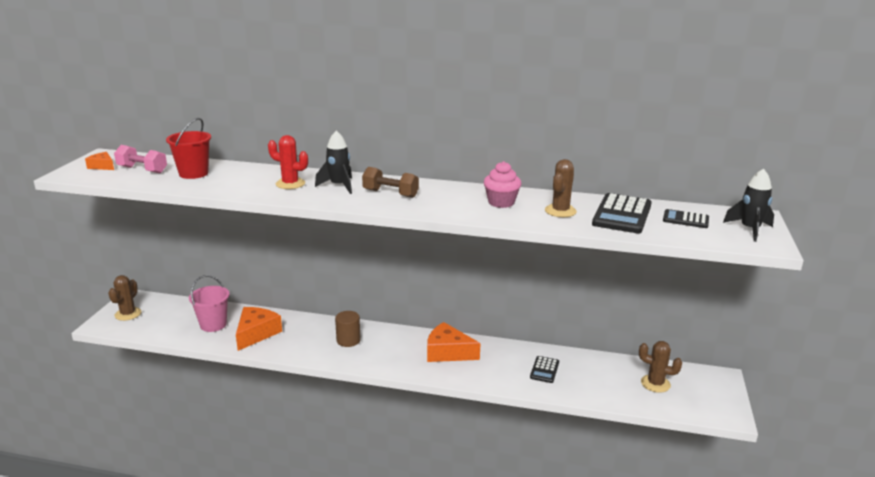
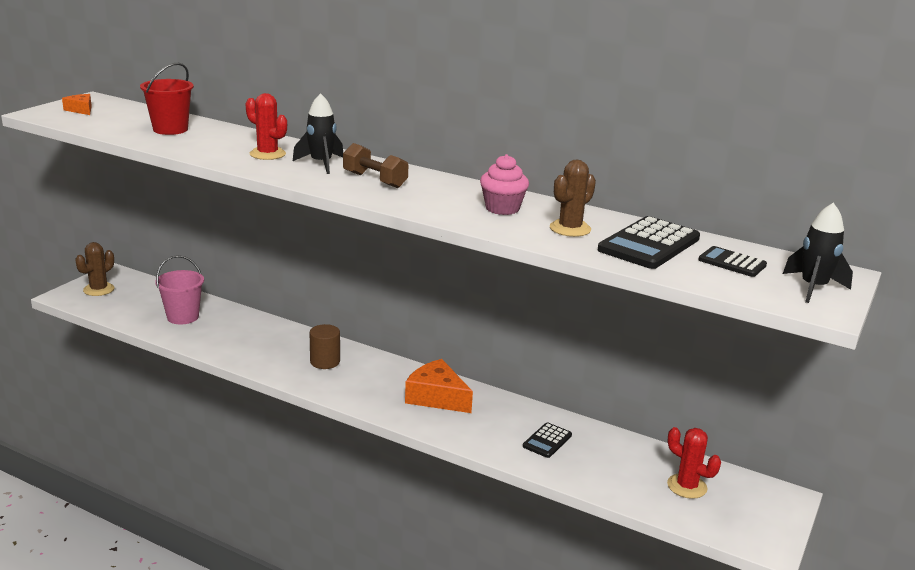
camera: 15 degrees right, 0 degrees up
pink dumbbell [114,145,167,173] -> none
orange cheese [236,307,282,351] -> none
brown cactus [639,341,682,393] -> red cactus [667,427,721,499]

